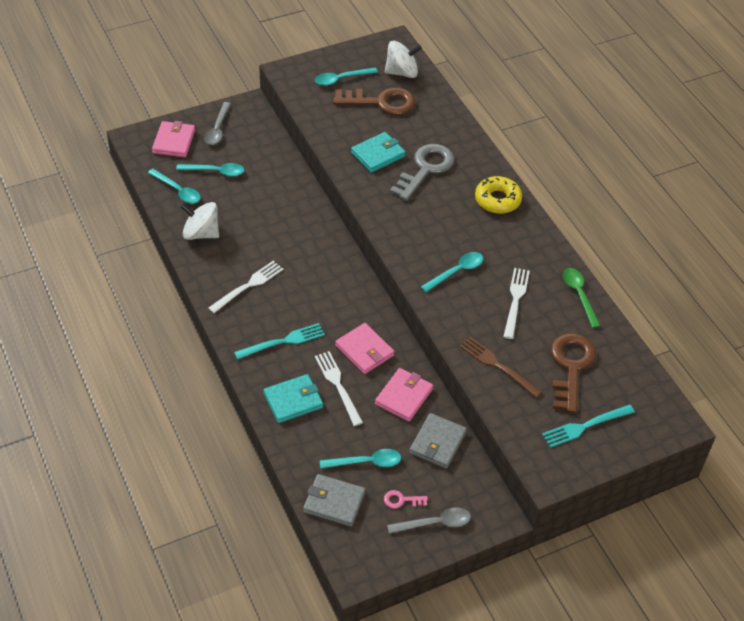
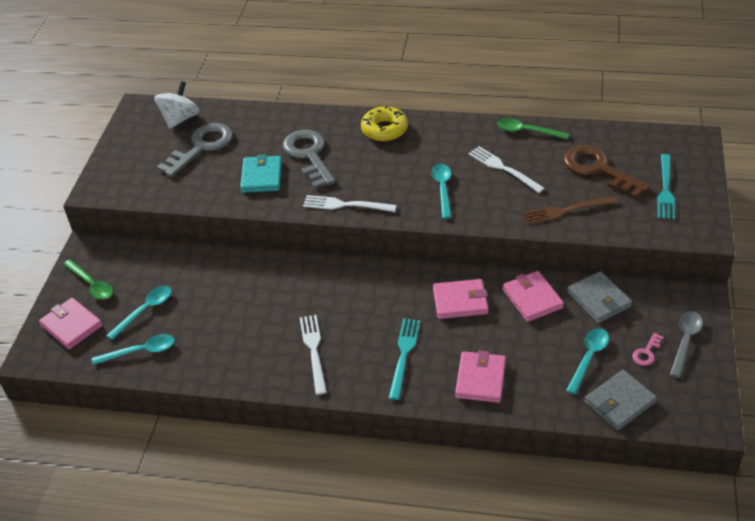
camera: 50 degrees left, 5 degrees down
white spinning top [180,202,219,240] -> none
grey spoon [204,102,231,145] -> green spoon [63,259,113,300]
turquoise wallet [264,374,323,423] -> pink wallet [455,351,506,403]
turquoise spoon [315,67,378,86] -> none
white fork [315,351,363,426] -> white fork moved to [303,195,397,212]
brown key [333,88,416,115] -> grey key [157,123,233,177]

